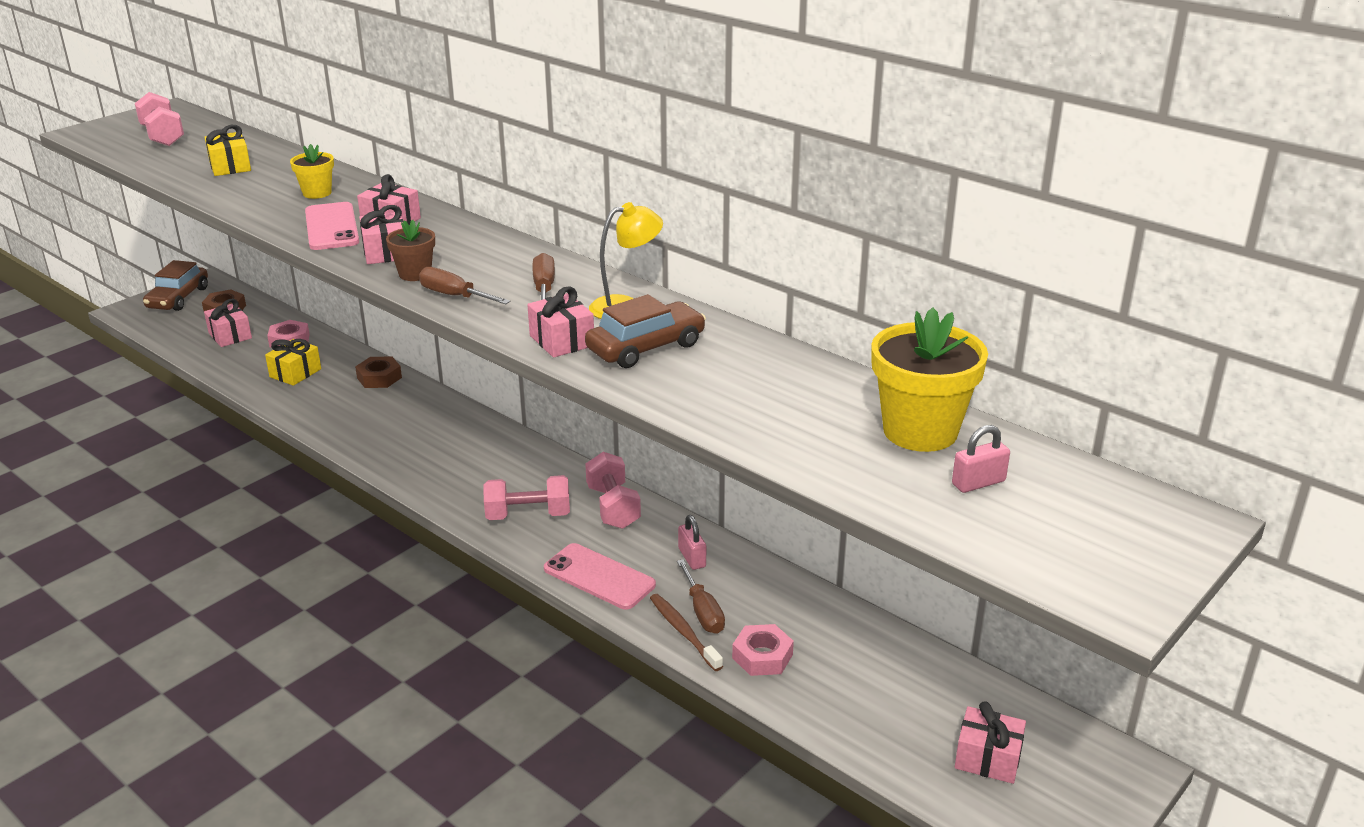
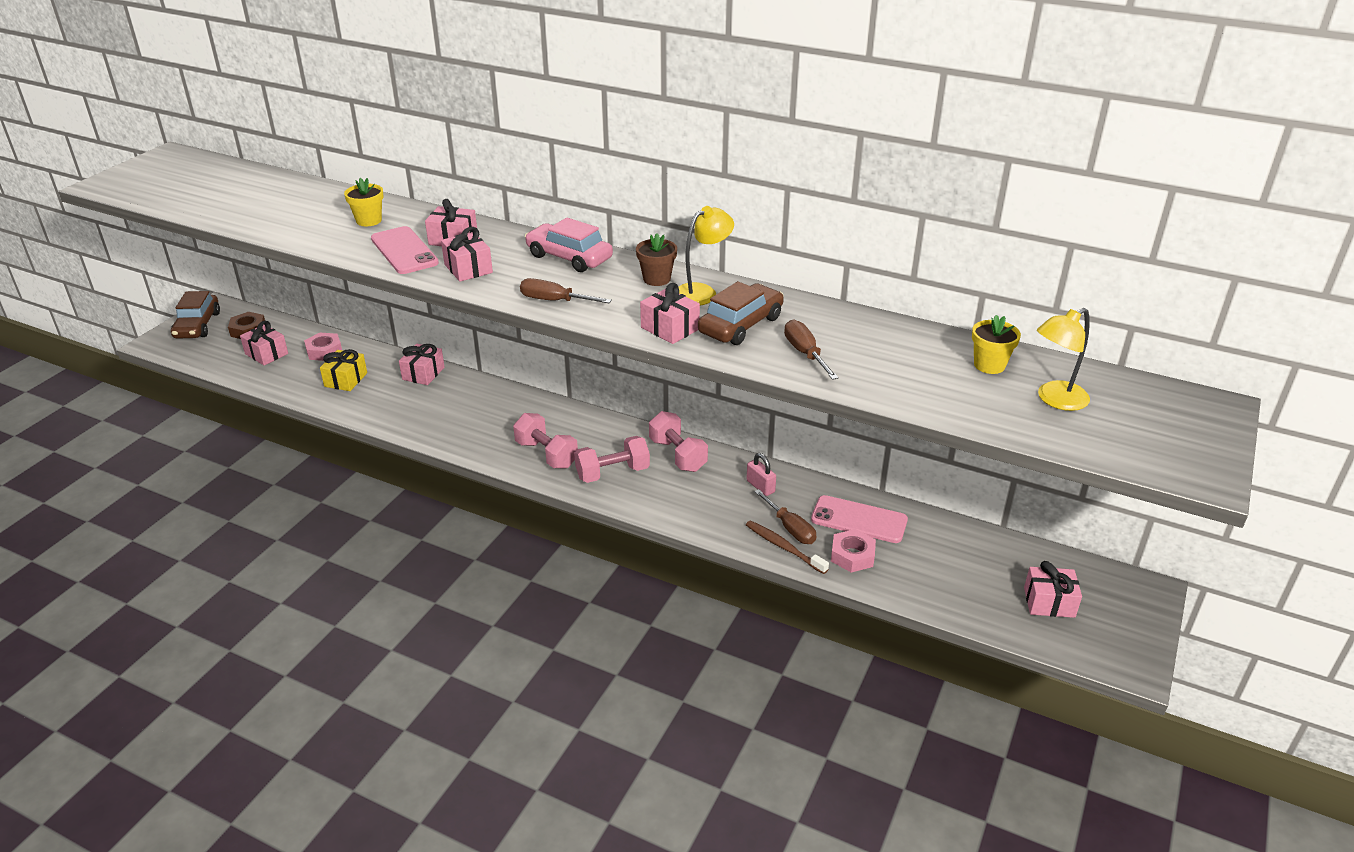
camera: 15 degrees left, 5 degrees up
pink dumbbell [135,92,184,146] -> pink dumbbell moved to [513,413,578,468]
yellow gift [204,125,251,176] -> none
brown nut [355,357,402,388] -> pink gift [399,344,445,385]
brown flower pot [386,220,435,281] -> brown flower pot moved to [636,233,677,286]
brown screwdriver [532,253,555,300] -> brown screwdriver moved to [784,319,839,380]
pink phone [544,543,656,610] -> pink phone moved to [811,495,908,543]
yellow flower pot [871,308,988,452] -> yellow flower pot [972,315,1021,374], size x0.53
pink padlock [952,425,1010,493] -> yellow lamp [1037,308,1090,411]
none -> pink car [525,218,613,272]

